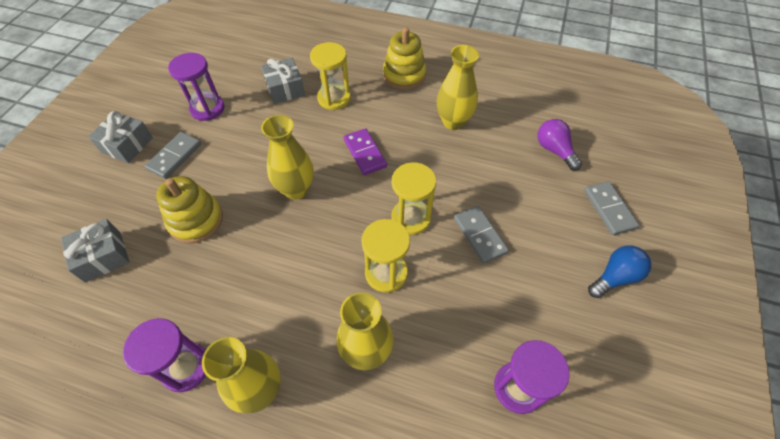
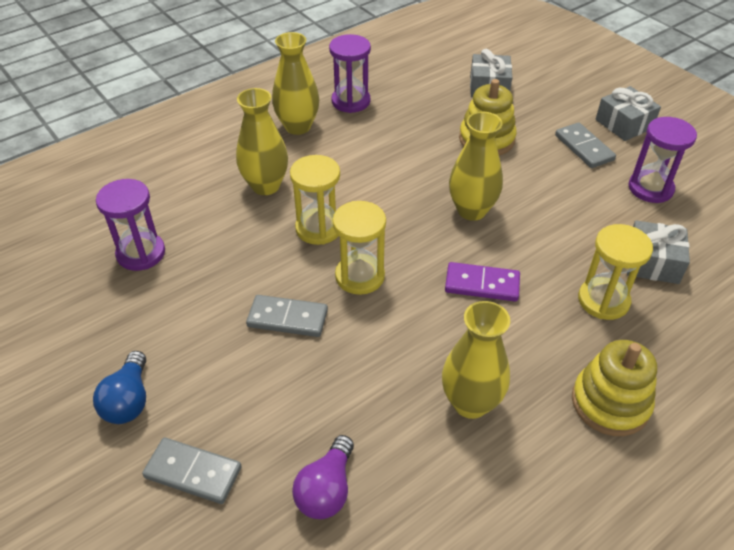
camera: 125 degrees right, 10 degrees down
purple light bulb [537,119,582,171] -> purple light bulb turned 105 degrees clockwise [292,435,354,519]

